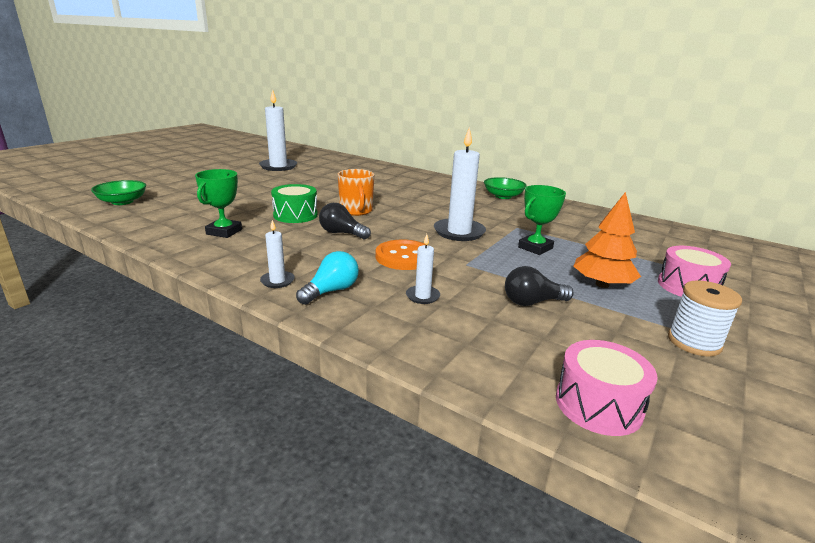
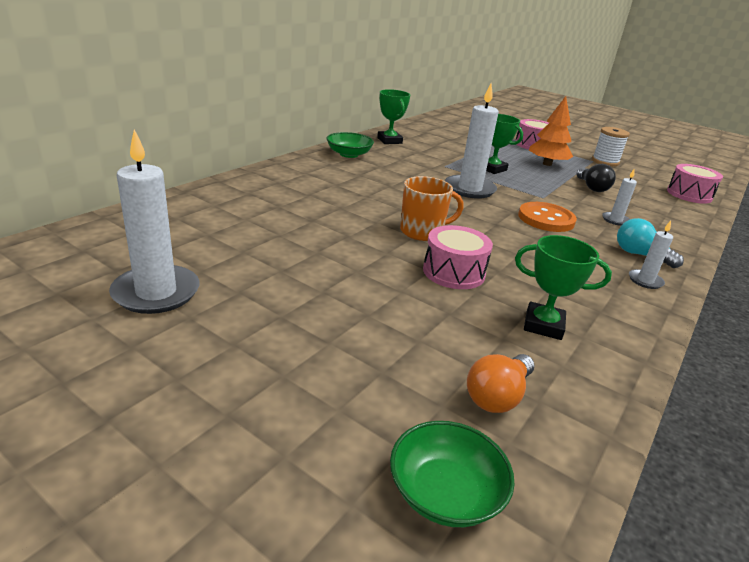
camera: 90 degrees left, 5 degrees up
green drum [271,184,318,223] -> pink drum [423,225,493,289]
black light bulb [319,203,371,239] -> none
none -> green trophy [377,89,410,144]
none -> orange light bulb [467,354,534,413]

